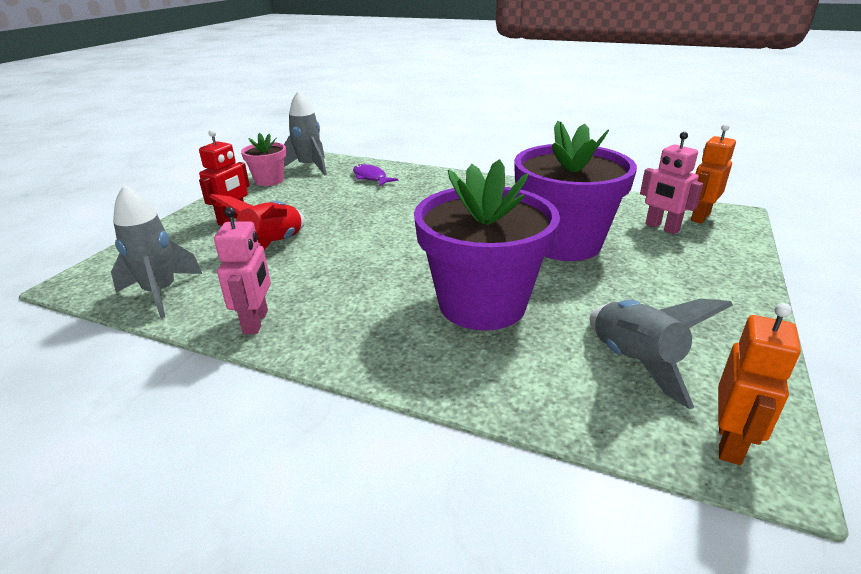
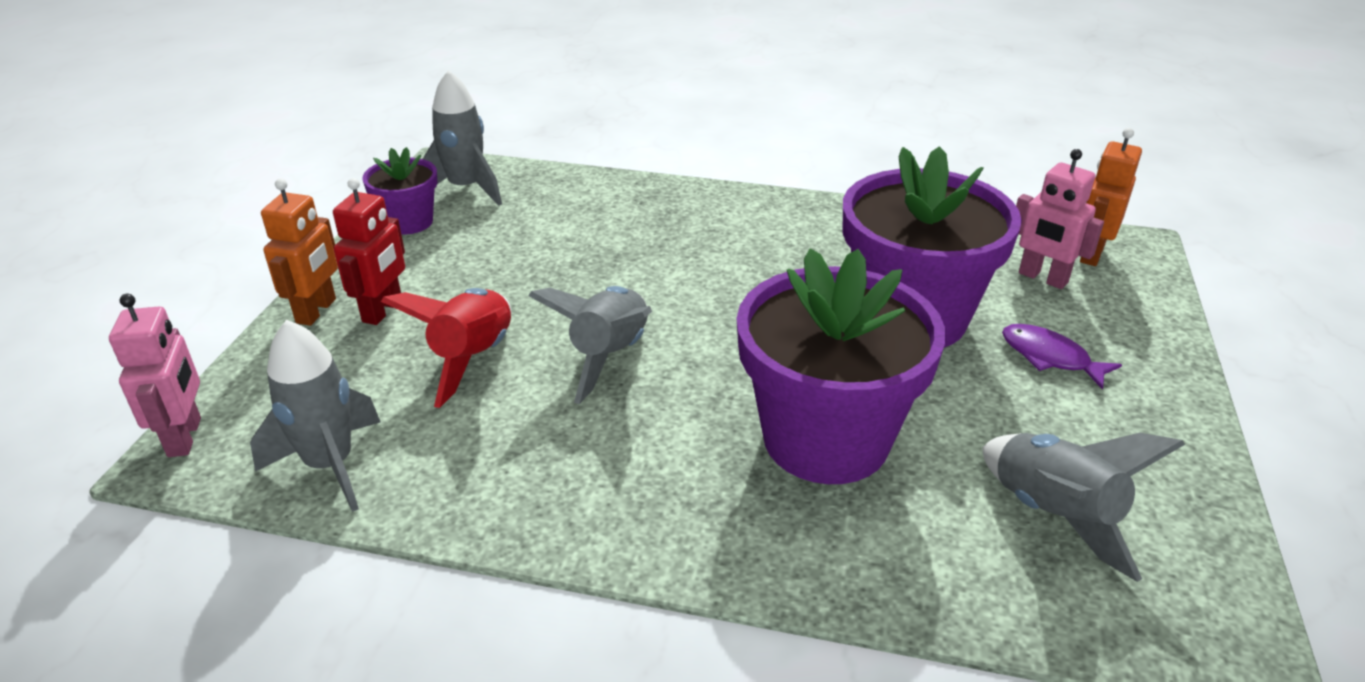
camera: 10 degrees left, 5 degrees up
pink robot [214,207,271,334] -> pink robot moved to [109,294,201,457]
pink flower pot [241,133,286,186] -> purple flower pot [363,147,438,234]
purple fish [353,164,398,186] -> purple fish moved to [1002,324,1122,390]
orange robot [718,303,801,465] -> orange robot moved to [261,178,338,326]
none -> grey rocket [528,286,652,404]

